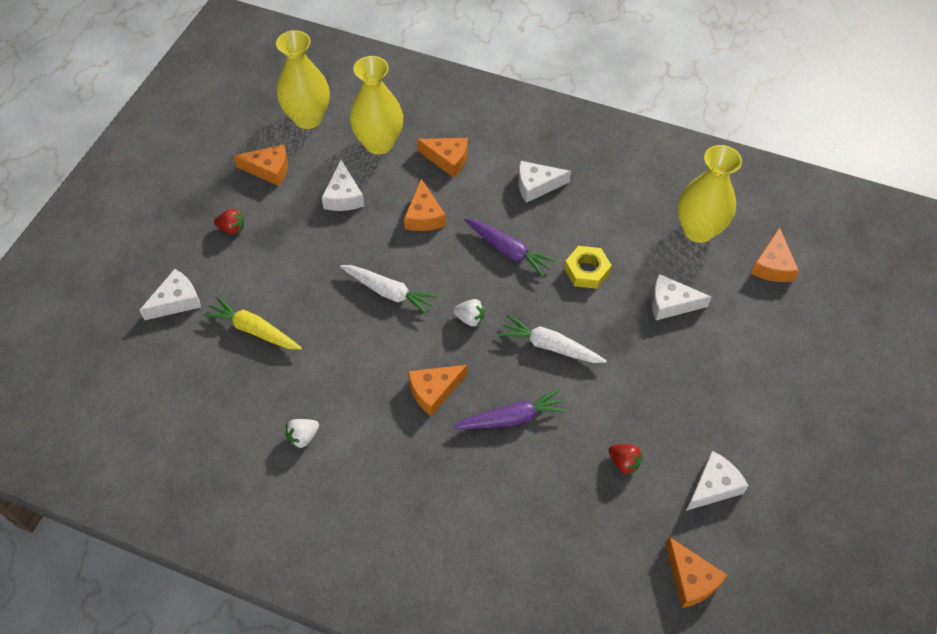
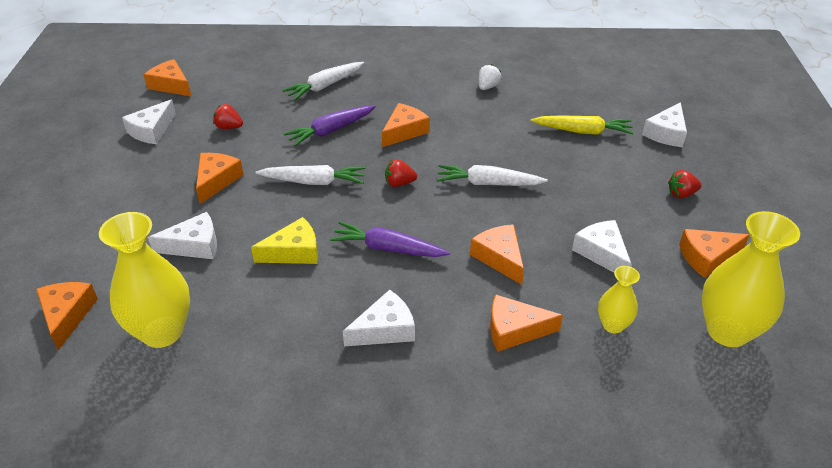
camera: 160 degrees right, 15 degrees down
yellow vase [350,56,403,154] -> yellow vase [598,266,640,333], size x0.53
white strawberry [453,299,485,327] -> red strawberry [385,159,417,187]
yellow nut [564,246,612,289] -> yellow cheese [251,217,318,264]
none -> orange cheese [196,153,244,204]
none -> white carrot [282,62,364,100]

